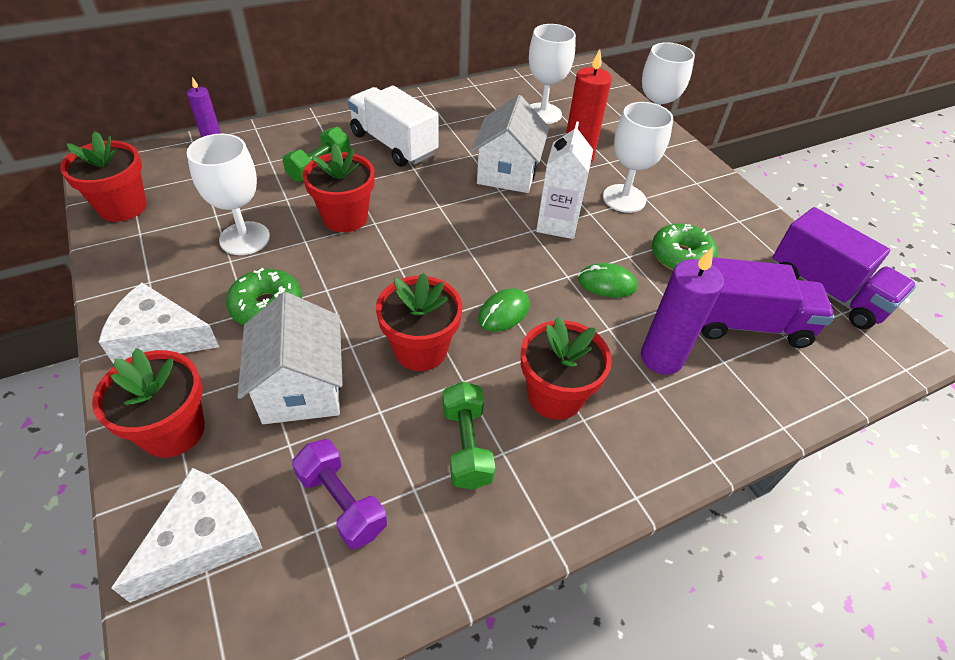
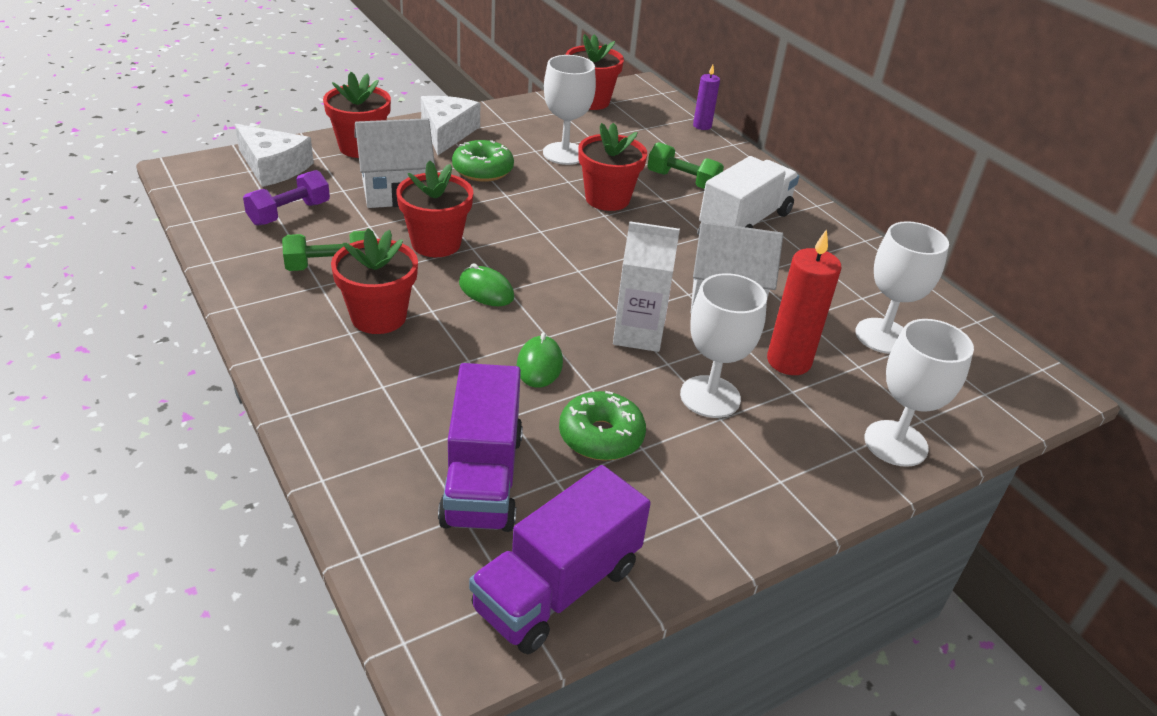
camera: 85 degrees right, 10 degrees down
purple candle [641,247,724,375] -> none

